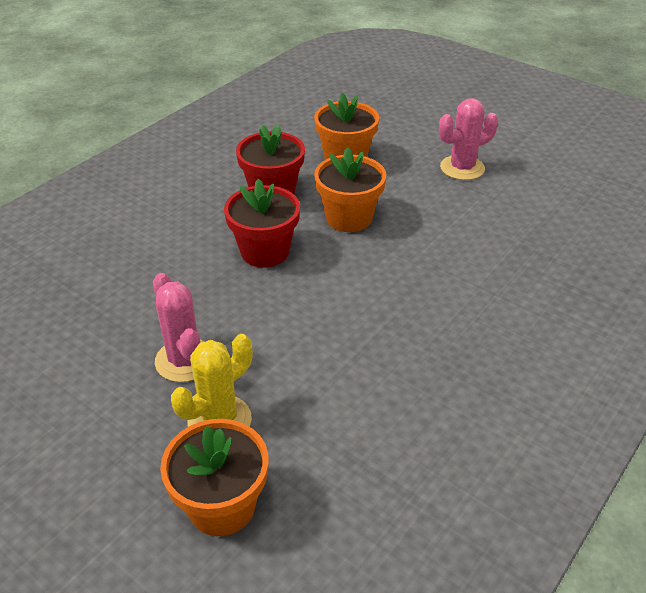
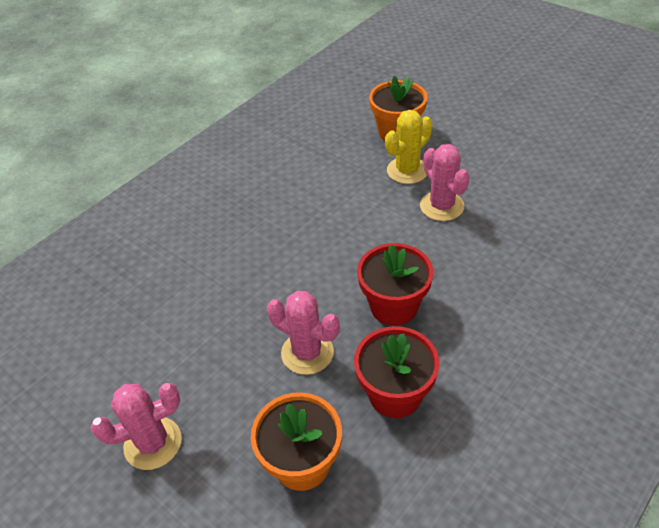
camera: 175 degrees left, 5 degrees up
orange flower pot [314,147,386,232] -> pink cactus [267,291,340,375]

